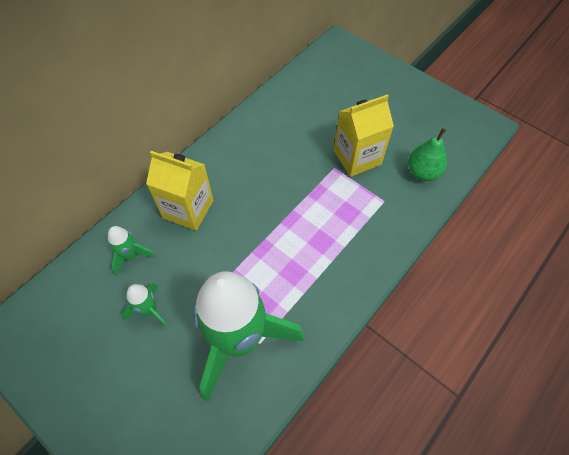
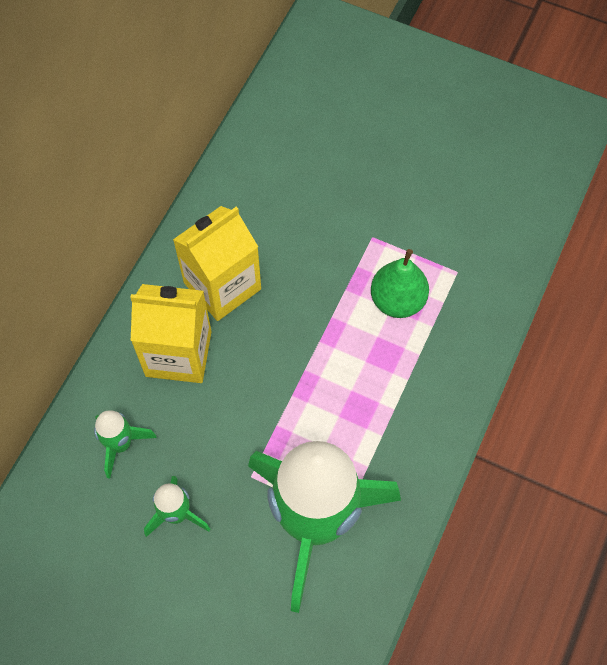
camera: 15 degrees left, 5 degrees up
yellow carton [334,94,394,177] -> yellow carton moved to [173,206,261,321]
green pear [408,128,447,181] -> green pear moved to [371,249,429,318]

